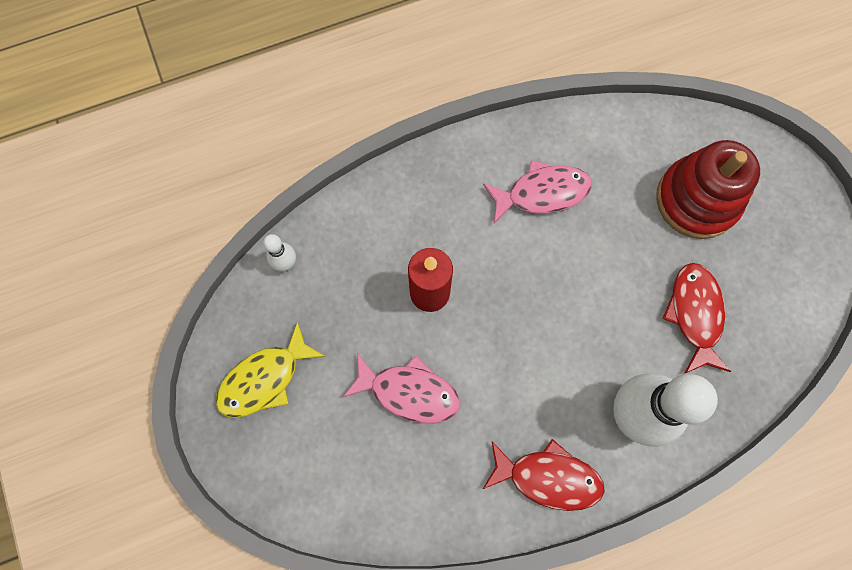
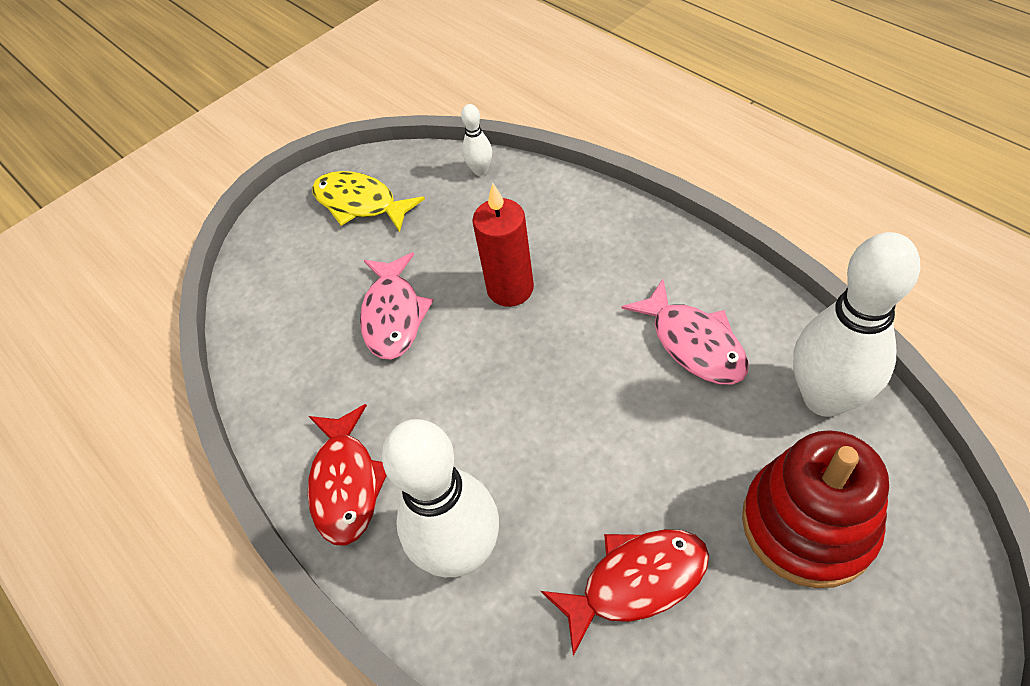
camera: 75 degrees right, 20 degrees down
none -> white bowling pin [793,232,920,417]

